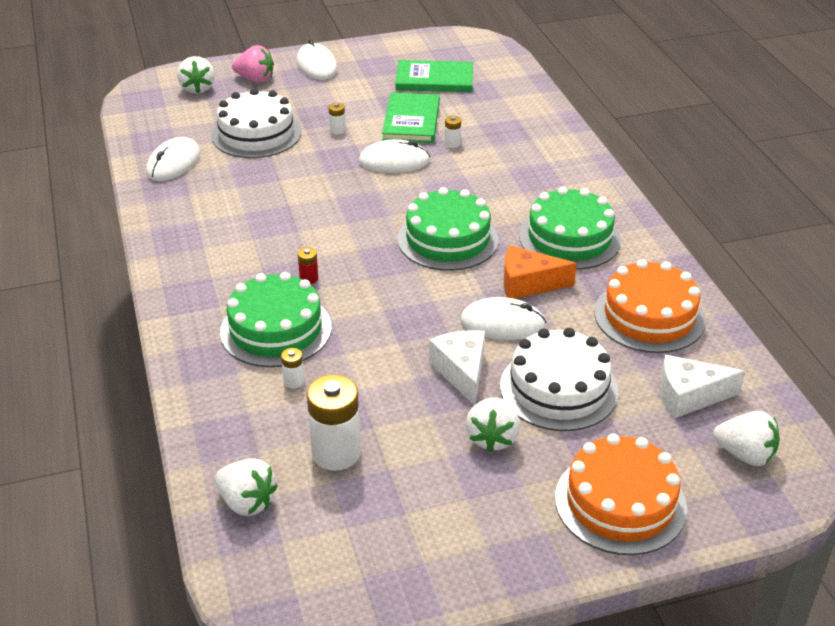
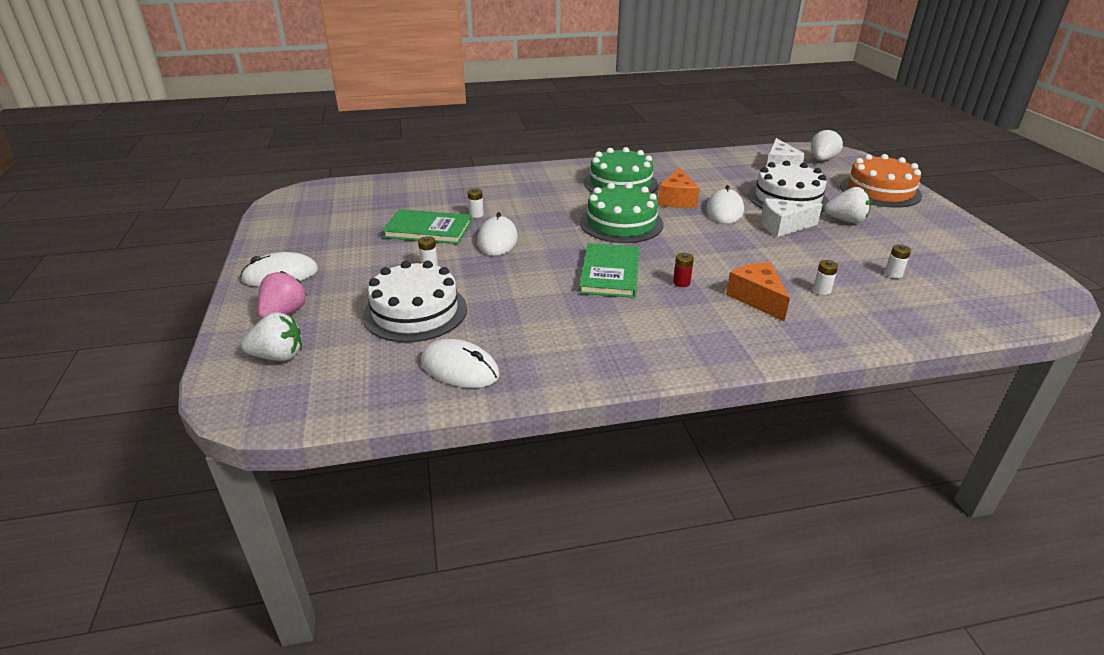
camera: 85 degrees left, 5 degrees down
white strawberry [215,458,278,516] -> none
green cake [220,272,332,367] -> orange cheese [726,262,790,321]
white battery [307,374,361,471] -> white battery [885,244,911,278], size x0.45
green book [395,60,473,92] -> green book moved to [579,243,640,298]
orange cake [594,259,706,353] -> none

